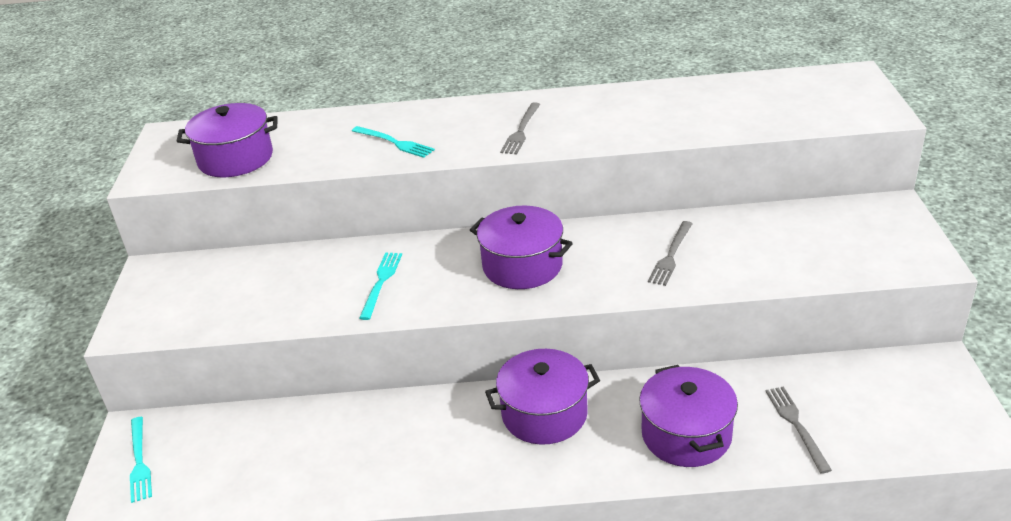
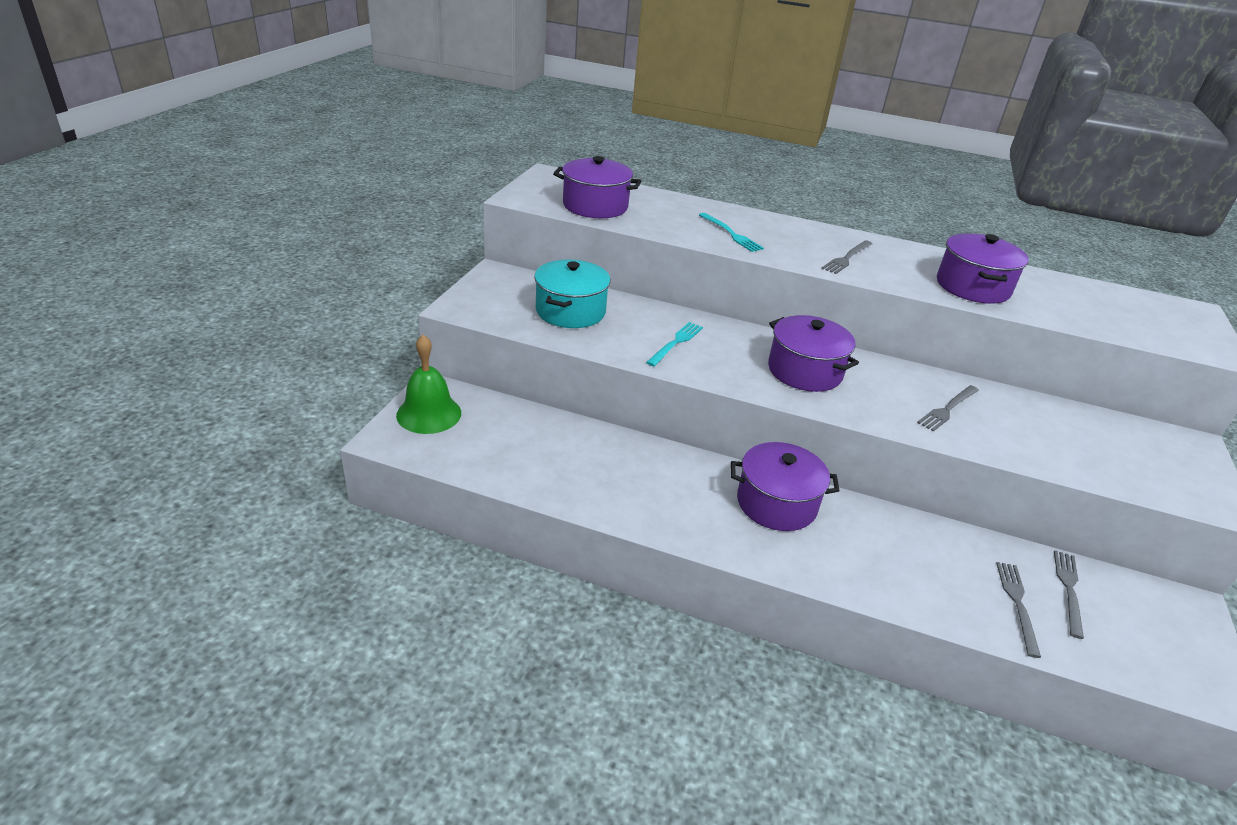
camera: 15 degrees right, 0 degrees up
turquoise fork [130,417,152,503] -> green bell [396,335,461,434]
purple pot [639,365,738,467] -> purple pot moved to [937,233,1029,304]
none -> turquoise pot [534,260,610,328]
none -> grey fork [1054,550,1084,639]

